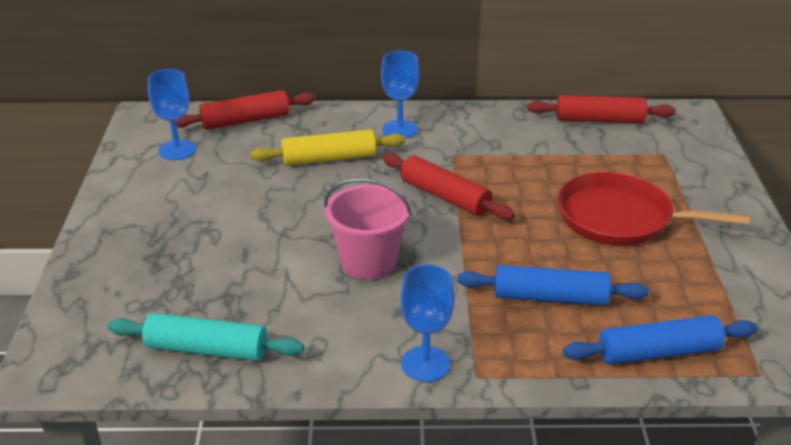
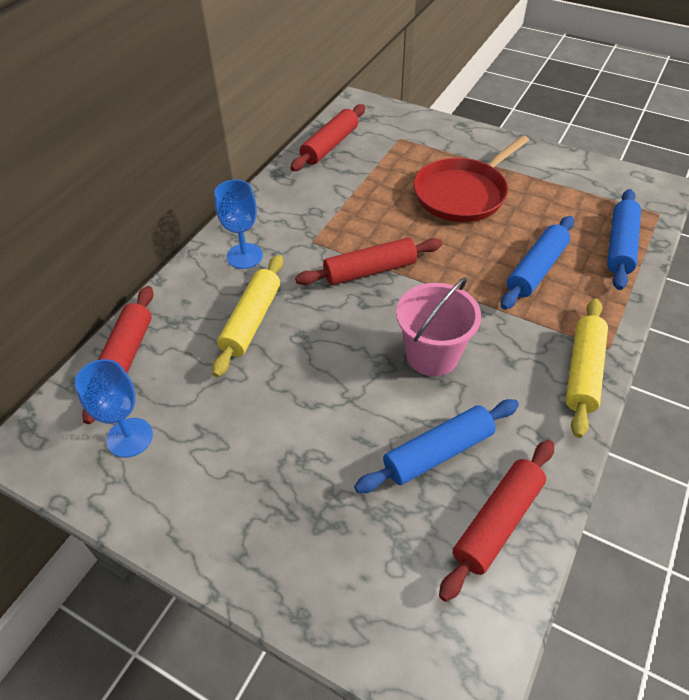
camera: 60 degrees left, 15 degrees up
turquoise rolling pin [108,313,304,361] -> red rolling pin [439,440,554,602]
blue goblet [400,265,454,382] -> yellow rolling pin [566,298,608,438]
none -> blue rolling pin [354,399,519,493]

